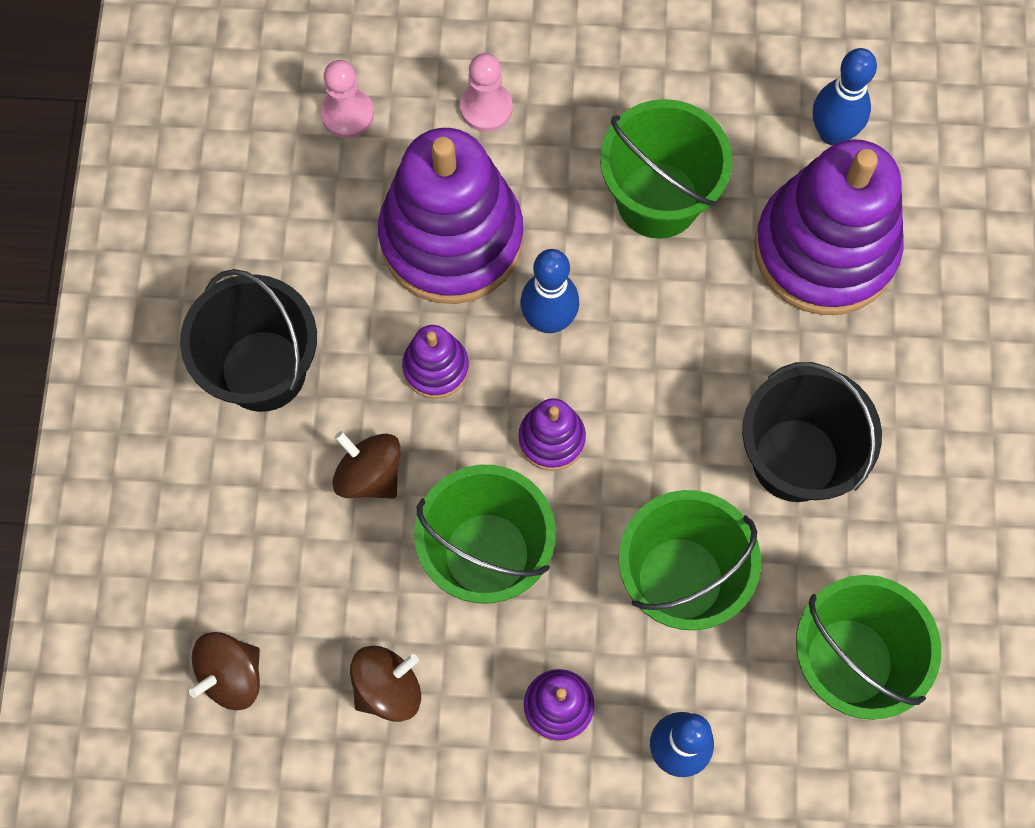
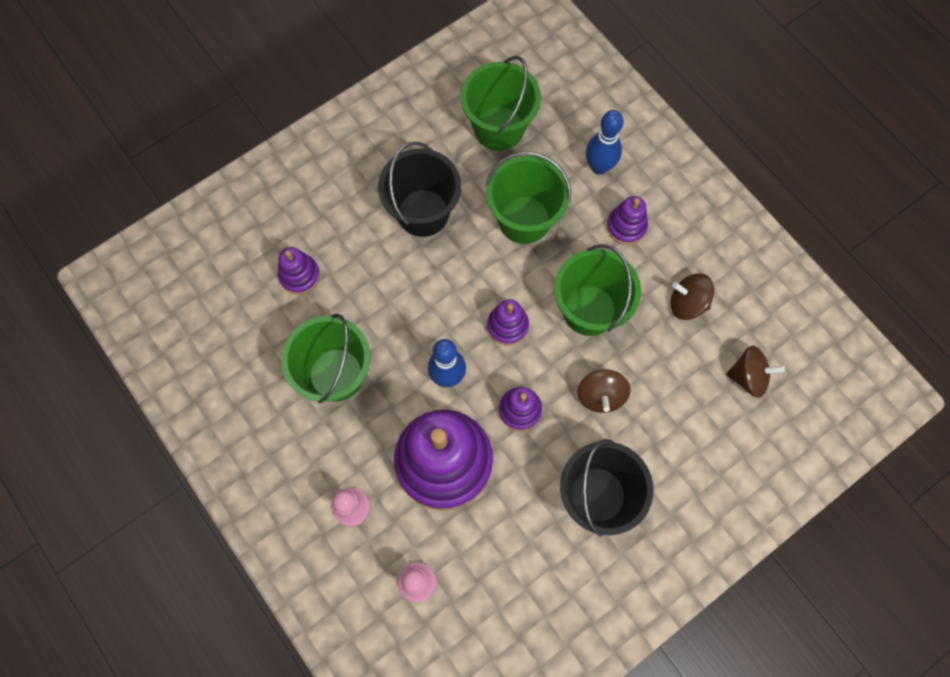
camera: 130 degrees left, 0 degrees up
purple stacking toy [754,139,904,315] -> purple stacking toy [278,247,320,295], size x0.45
blue bowling pin [813,48,877,145] -> none

